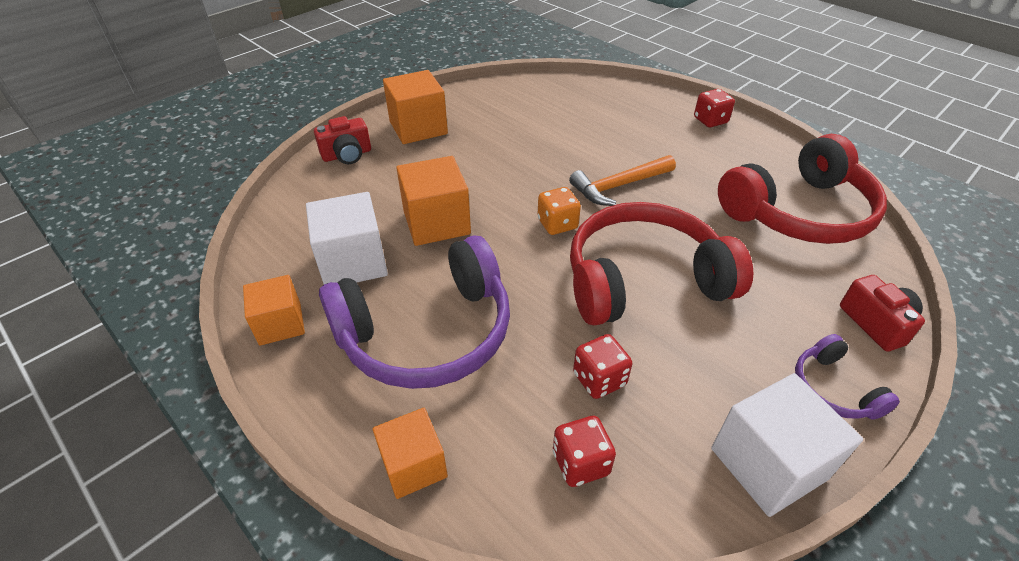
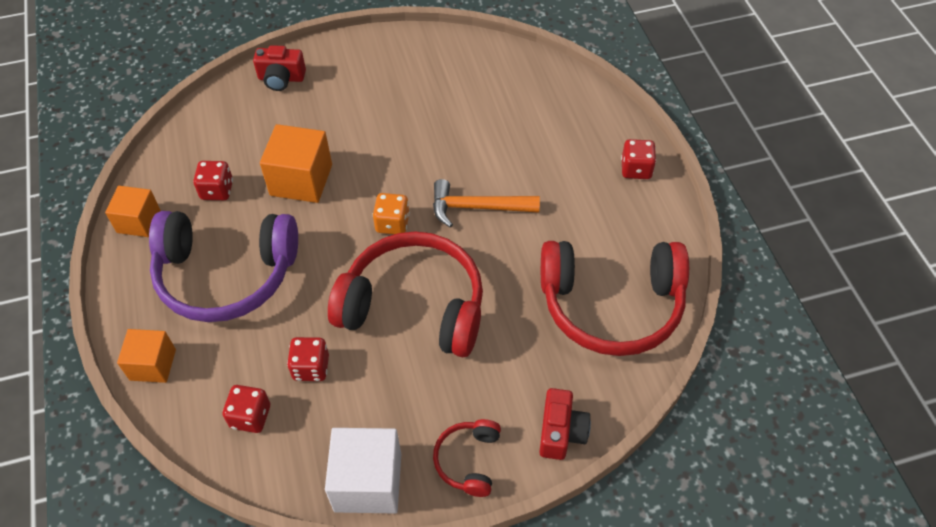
camera: 30 degrees right, 10 degrees up
white cube [306,192,388,284] -> red dice [193,161,233,200]
orange cube [383,70,448,144] -> none
purple headphones [795,334,900,420] -> red headphones [433,419,501,497]

